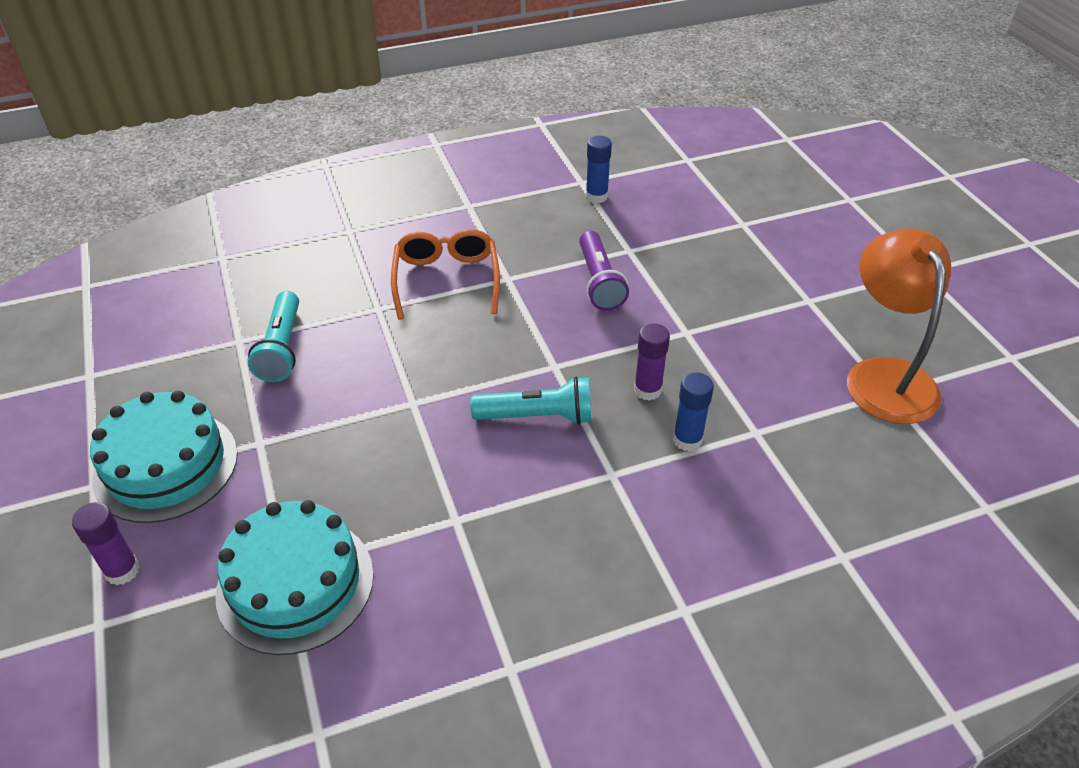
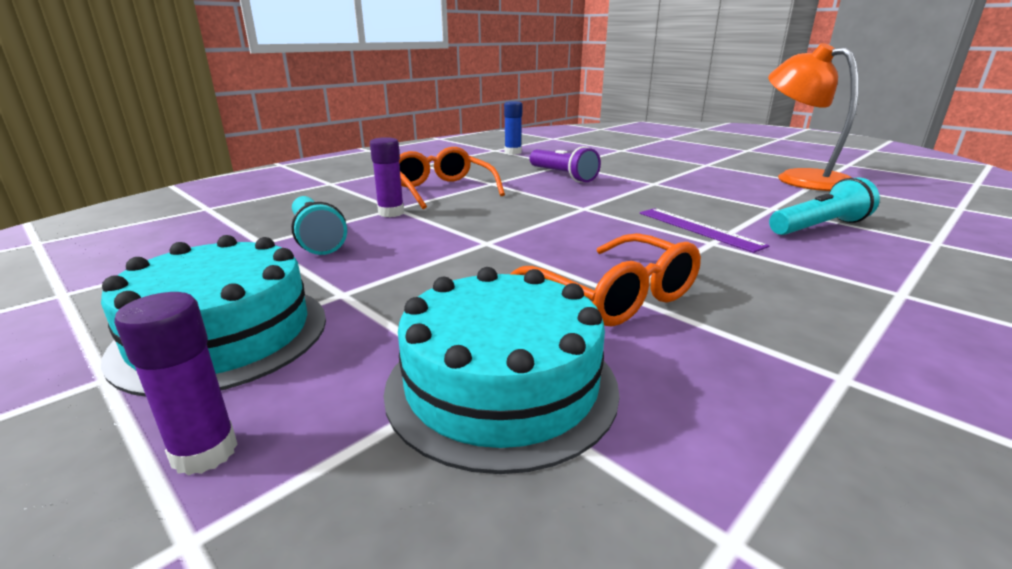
camera: 25 degrees left, 20 degrees down
turquoise flashlight [470,377,592,425] -> turquoise flashlight moved to [769,177,880,235]
purple glue stick [634,323,670,401] -> purple glue stick moved to [370,137,404,217]
blue glue stick [673,372,714,452] -> none
none -> orange glasses [511,233,701,327]
none -> purple ruler [640,208,769,253]

